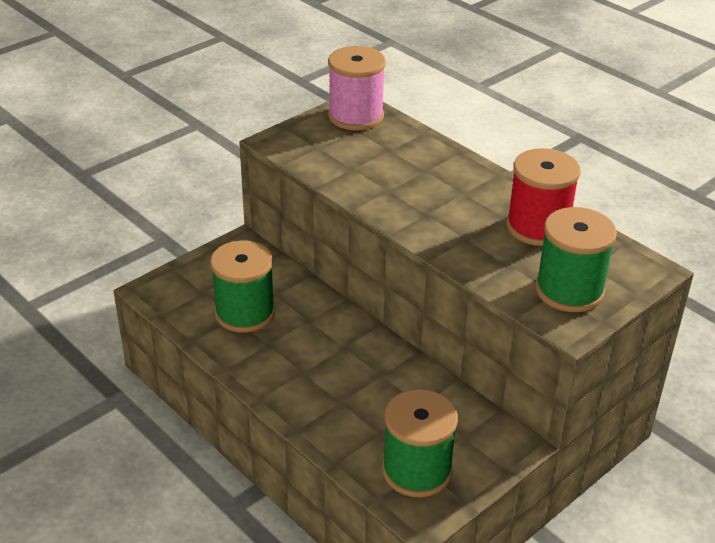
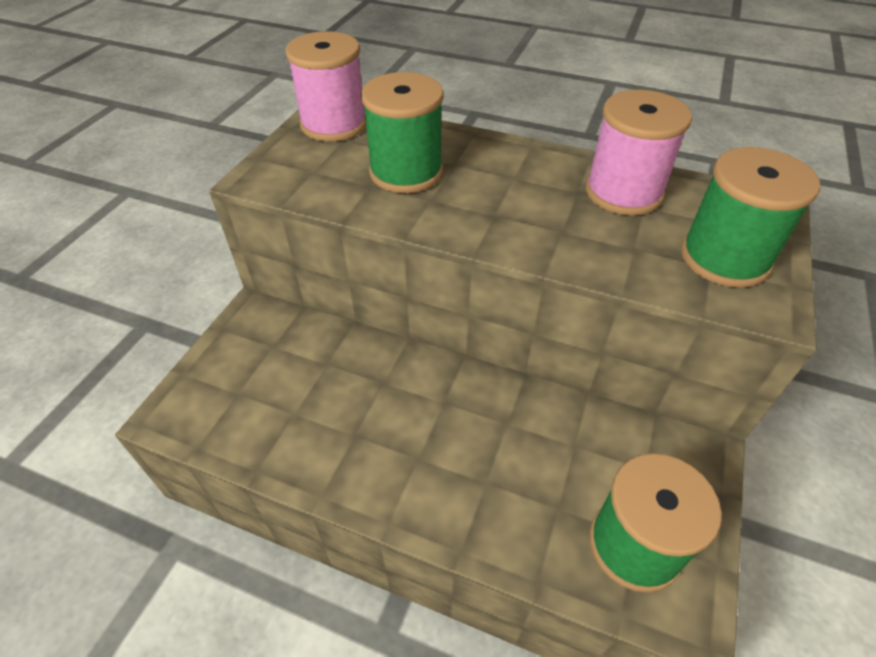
camera: 25 degrees left, 10 degrees up
green spool [210,240,275,332] -> green spool moved to [361,72,444,193]
red spool [506,148,581,246] -> pink spool [586,90,692,216]

